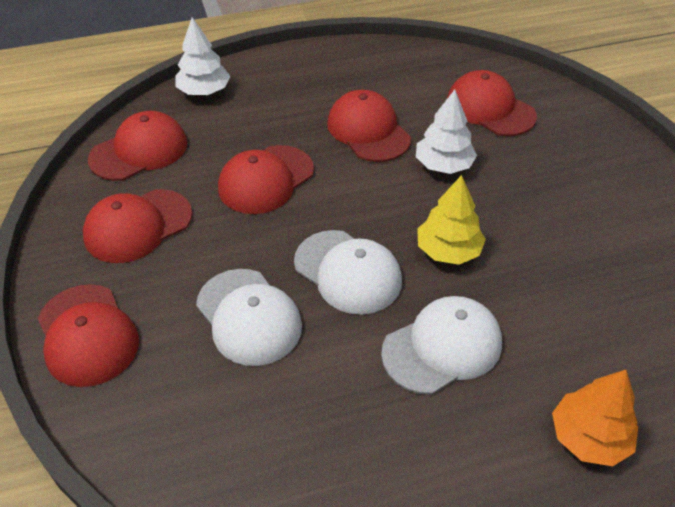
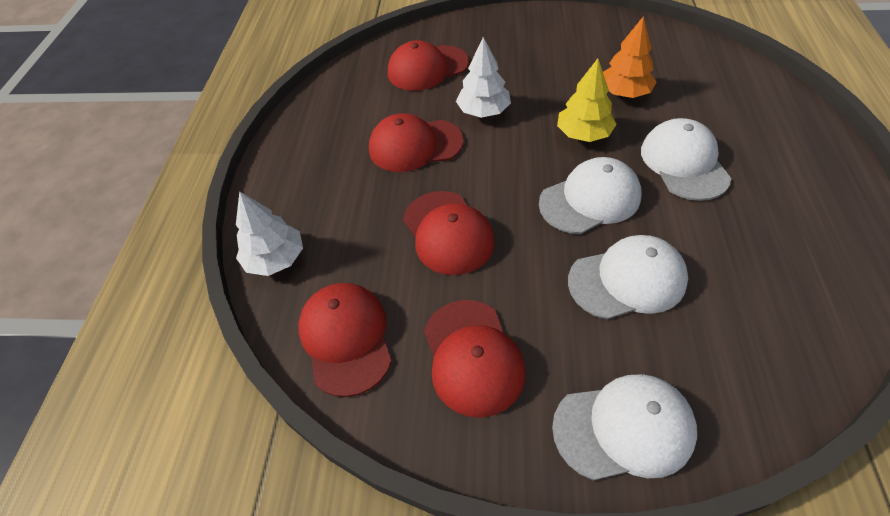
camera: 65 degrees left, 5 degrees up
red cap [38,284,139,387] -> white cap [552,374,697,480]
orange tree [552,370,638,466] -> orange tree moved to [603,16,656,98]

